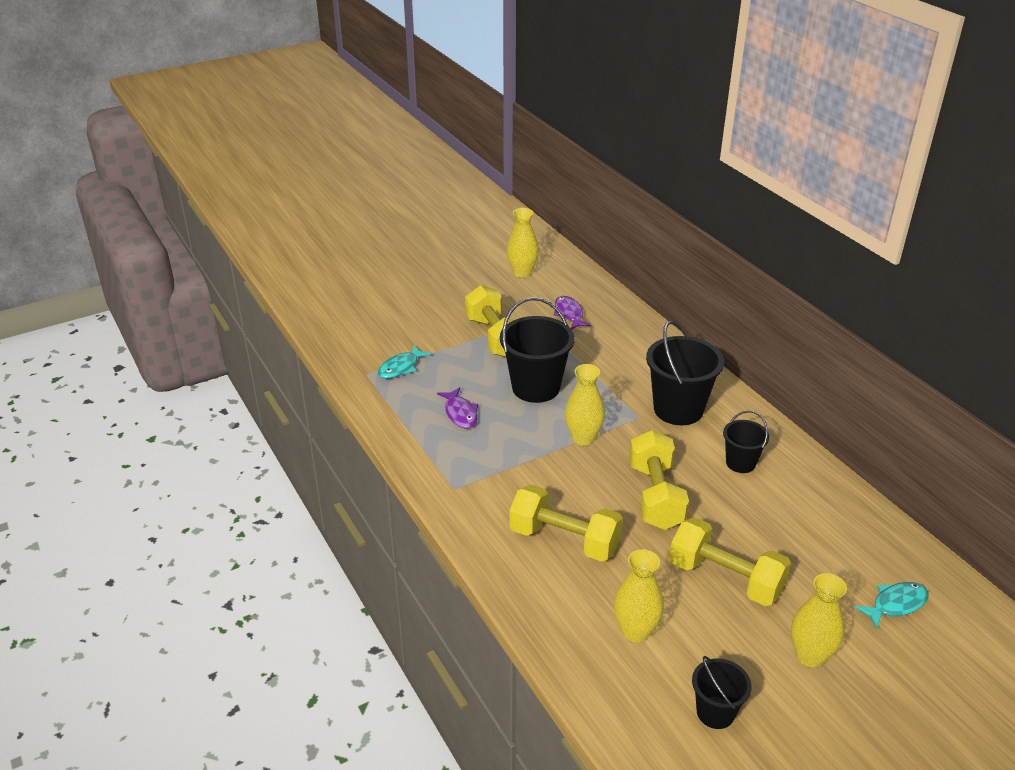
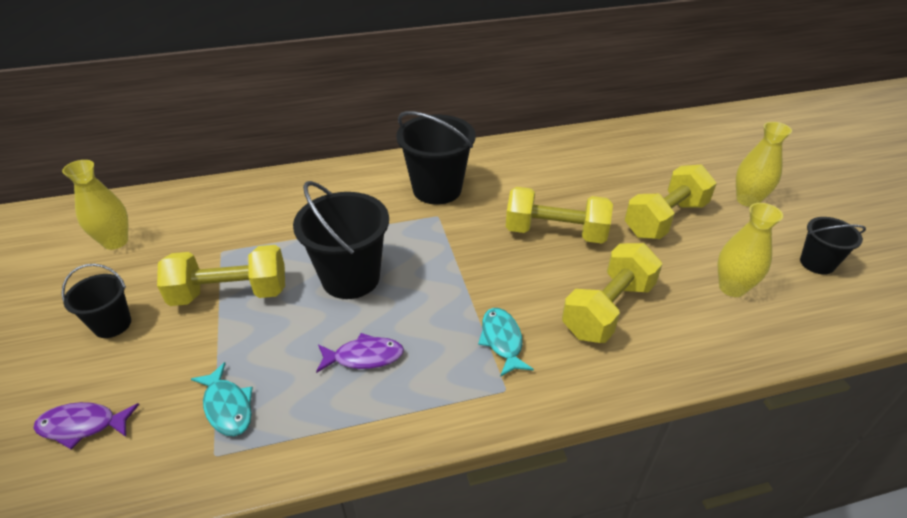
camera: 75 degrees left, 5 degrees up
purple fish [554,296,592,329] -> purple fish moved to [33,402,139,450]
yellow vase [565,364,605,446] -> none
black bucket [723,410,769,473] -> black bucket moved to [61,264,131,338]
turquoise fish [854,582,929,629] -> turquoise fish moved to [478,308,534,377]

